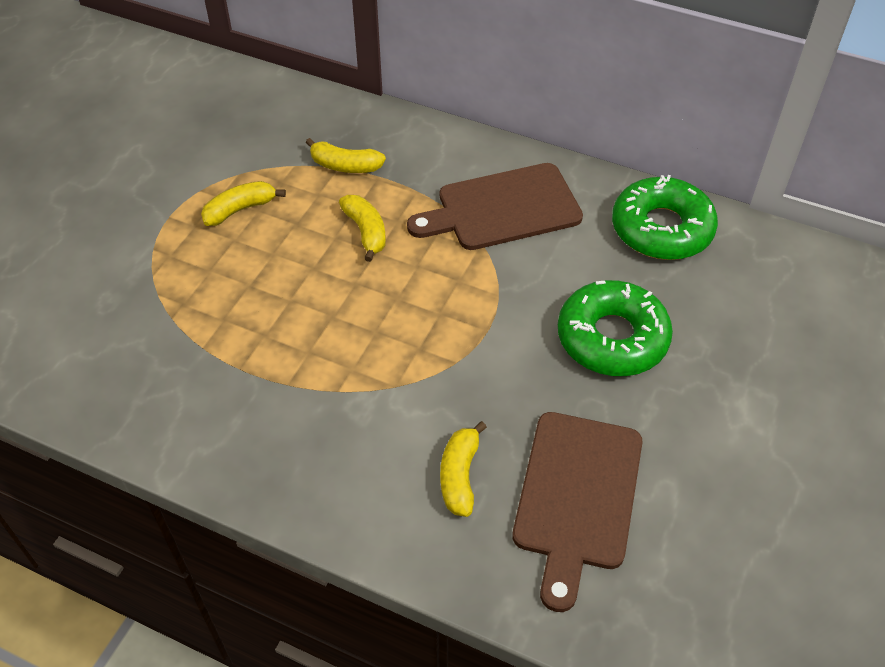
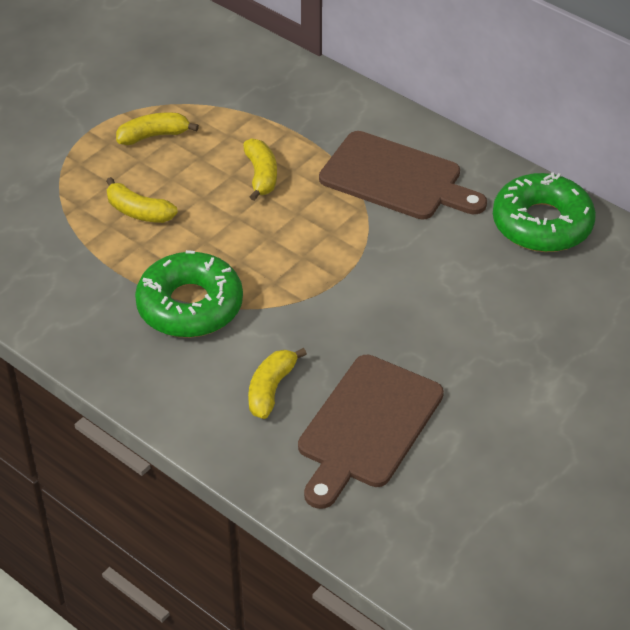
camera: 15 degrees right, 5 degrees down
yellow banana [306,138,386,173] -> yellow banana moved to [106,177,178,223]
brown cutting board [407,163,583,250] -> brown cutting board turned 150 degrees counterclockwise [319,131,487,219]
green donut [558,280,673,376] -> green donut moved to [135,250,243,338]

